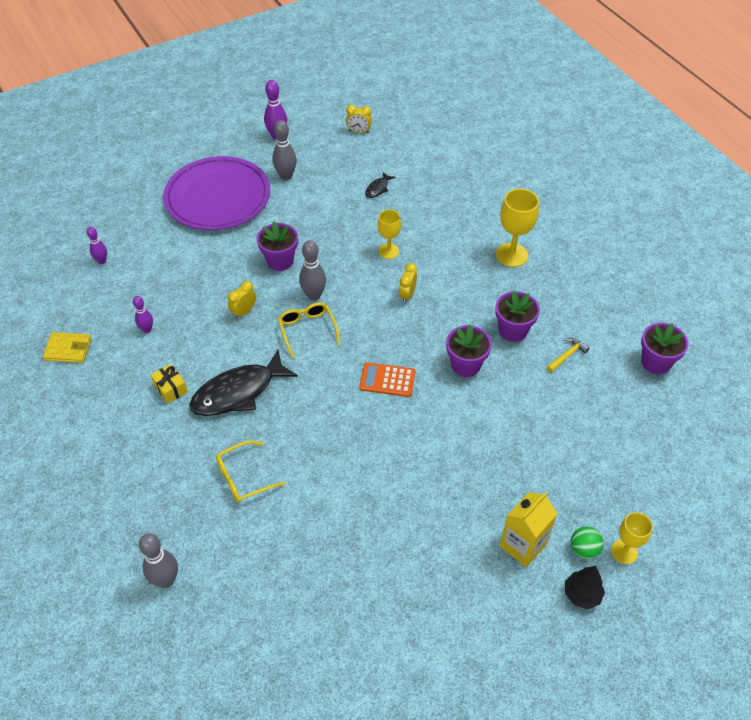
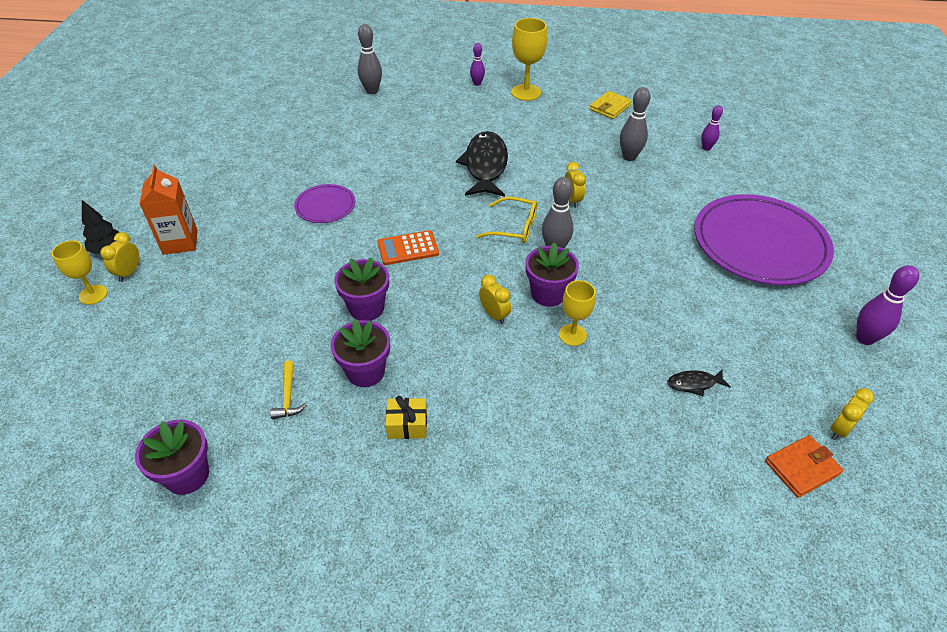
camera: 125 degrees right, 5 degrees down
purple bowling pin [133,296,153,333] -> purple bowling pin moved to [470,43,485,86]
yellow gift [151,364,188,404] -> yellow gift moved to [386,396,427,439]
yellow glasses [216,441,286,503] -> none
purple flower pot [257,221,298,271] -> purple flower pot moved to [526,242,579,307]
grey bowling pin [273,120,297,180] -> grey bowling pin moved to [620,87,650,161]
orange calculator [359,362,416,397] -> orange calculator turned 150 degrees counterclockwise [378,230,439,265]
black fish [365,172,395,198] -> black fish turned 75 degrees counterclockwise [668,369,731,396]
yellow goblet [496,189,539,267] -> yellow goblet moved to [511,18,547,101]
yellow carton [500,492,558,567] -> orange carton [140,165,198,255]
green ball [571,527,604,559] -> yellow clock [100,232,139,282]
none -> purple plate [294,184,355,223]
none -> orange wallet [765,435,843,498]

